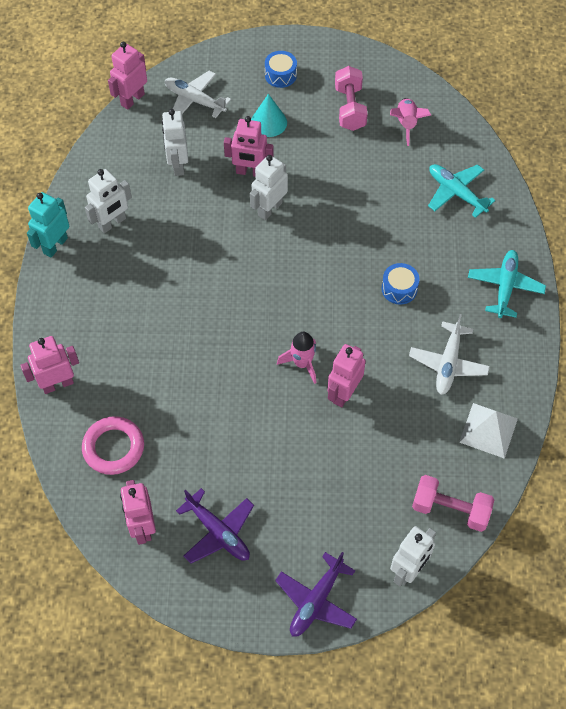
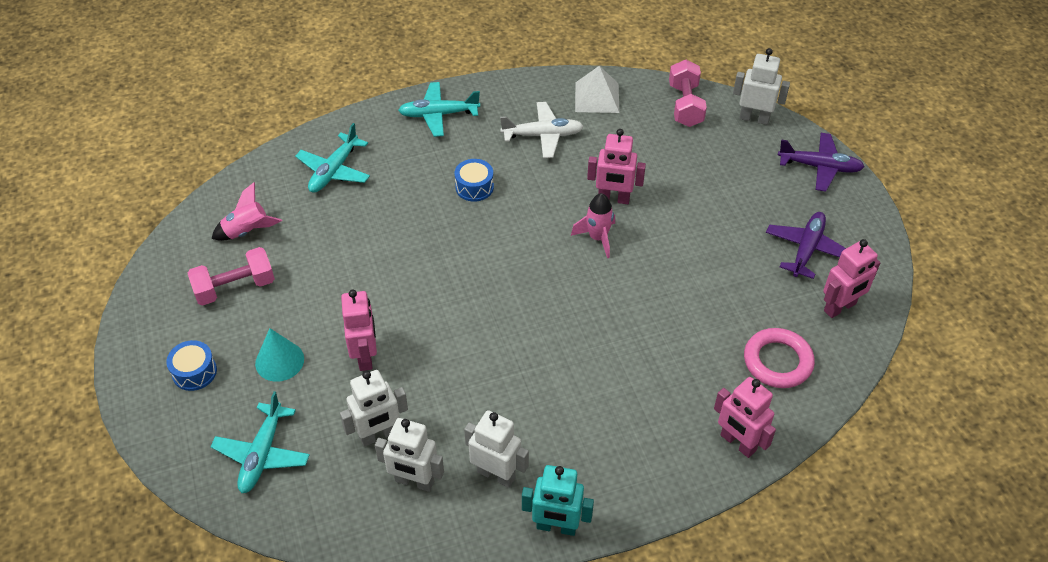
camera: 110 degrees left, 10 degrees down
pink robot [108,42,147,110] -> none
white plane [165,71,231,118] -> turquoise plane [211,391,310,493]
white robot [250,155,288,220] -> white robot moved to [375,418,444,492]

